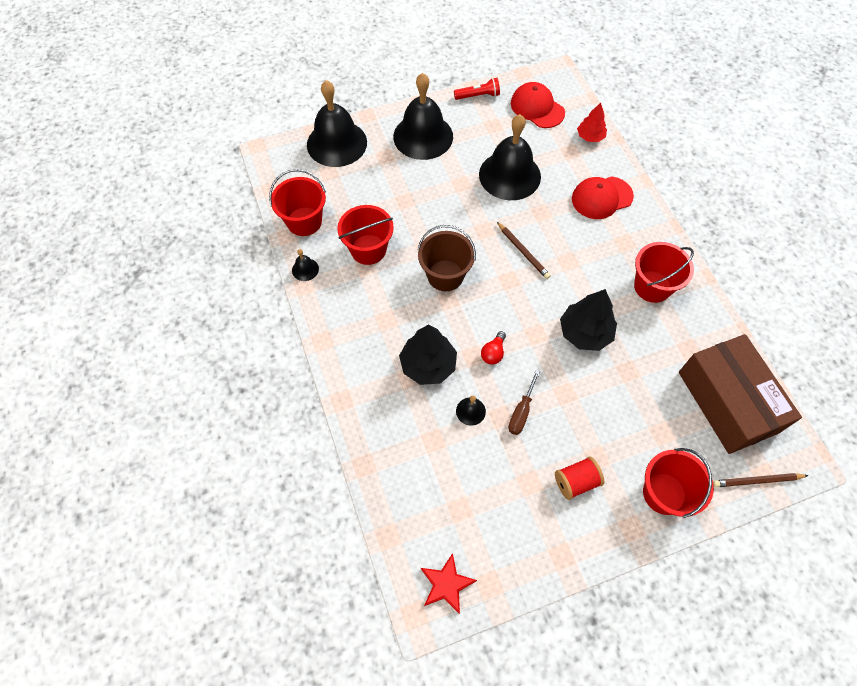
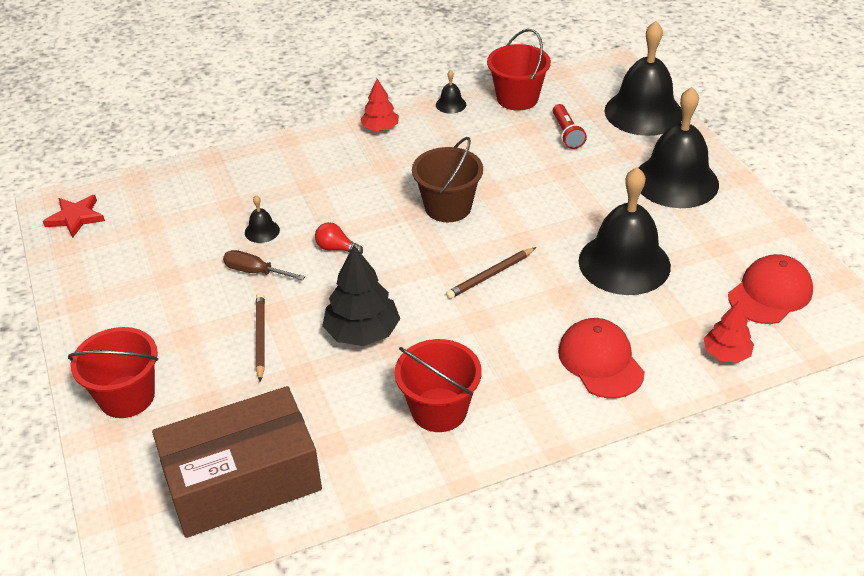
camera: 90 degrees right, 20 degrees down
red bucket [337,205,394,265] -> none
black tree [399,324,457,385] -> none
red flashlight [454,78,500,100] -> red flashlight moved to [553,104,587,149]
red spool [555,457,604,500] -> none
brown pencil [713,473,809,487] -> brown pencil moved to [256,293,265,382]
none -> red tree [360,79,399,131]

